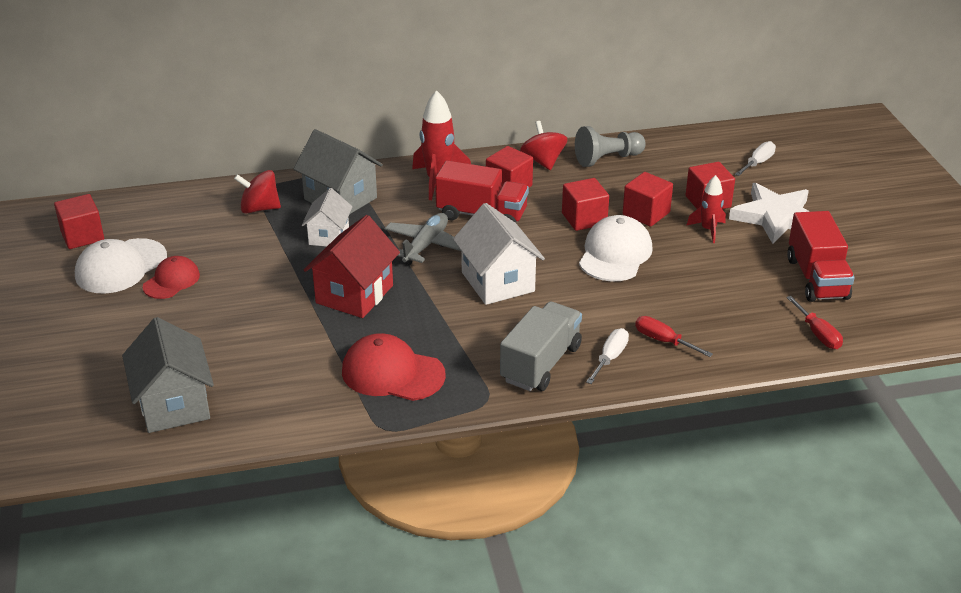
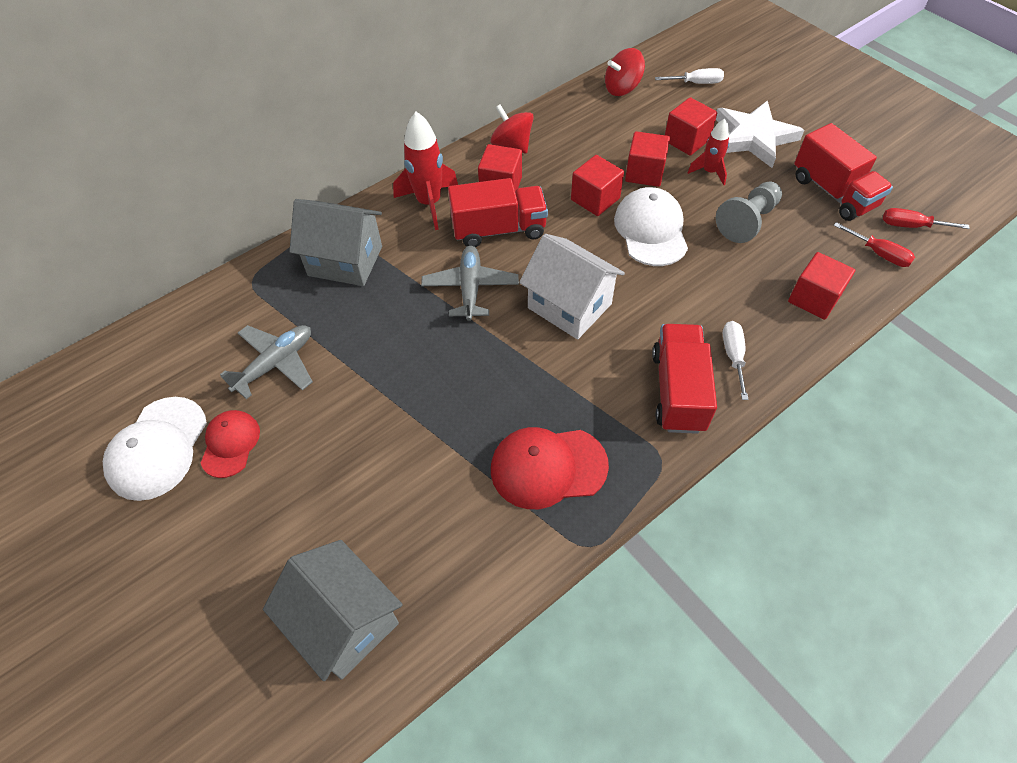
camera: 25 degrees left, 20 degrees up
red cube [54,194,104,249] -> red cube moved to [788,252,855,320]
red spinning top [234,170,281,214] -> red spinning top moved to [605,48,645,96]
white house [302,188,352,247] -> none
red house [304,215,400,318] -> none
grey truck [500,302,582,391] -> red truck [652,324,717,434]
grey pawn [575,126,646,167] -> grey pawn moved to [716,182,782,243]
red screwdriver [635,316,713,357] -> red screwdriver moved to [883,208,970,229]
white screwdriver [735,141,776,176] -> white screwdriver turned 75 degrees clockwise [655,68,724,84]
none -> grey plane [220,325,313,399]

